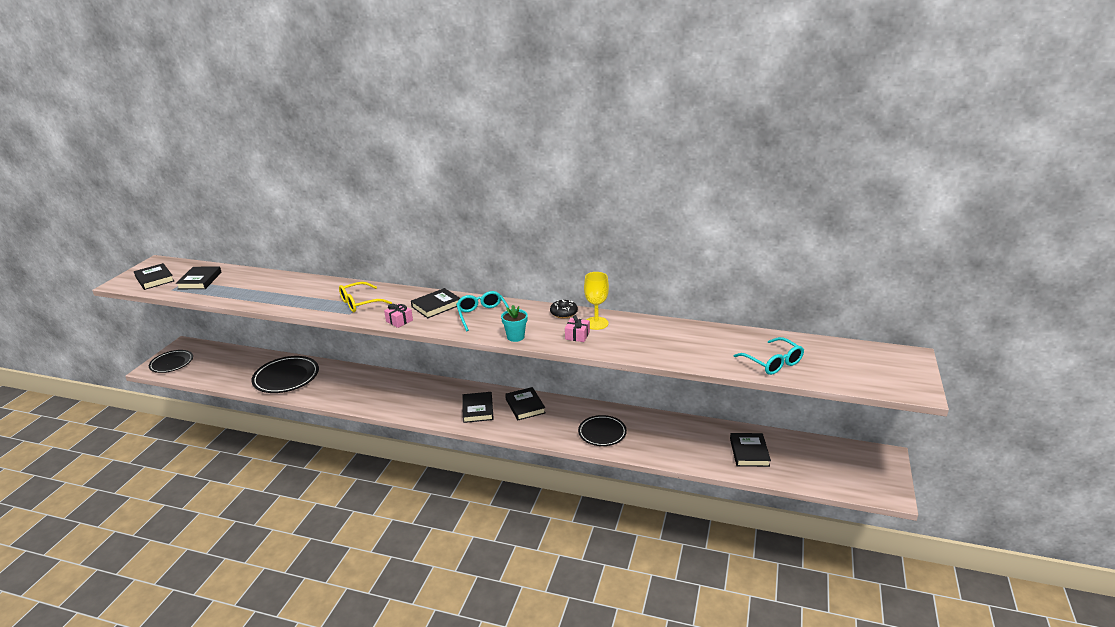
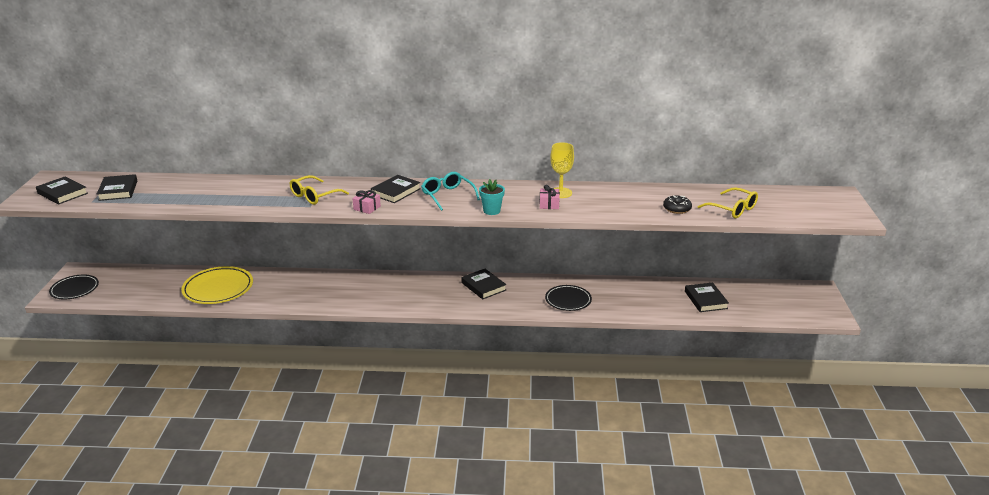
camera: 15 degrees left, 0 degrees up
black plate [251,356,319,393] -> yellow plate [181,266,253,304]
black book [462,392,494,423] -> none
black donut [550,300,578,318] -> black donut moved to [663,195,692,214]
turquoise glasses [734,337,804,375] -> yellow glasses [697,187,758,218]

